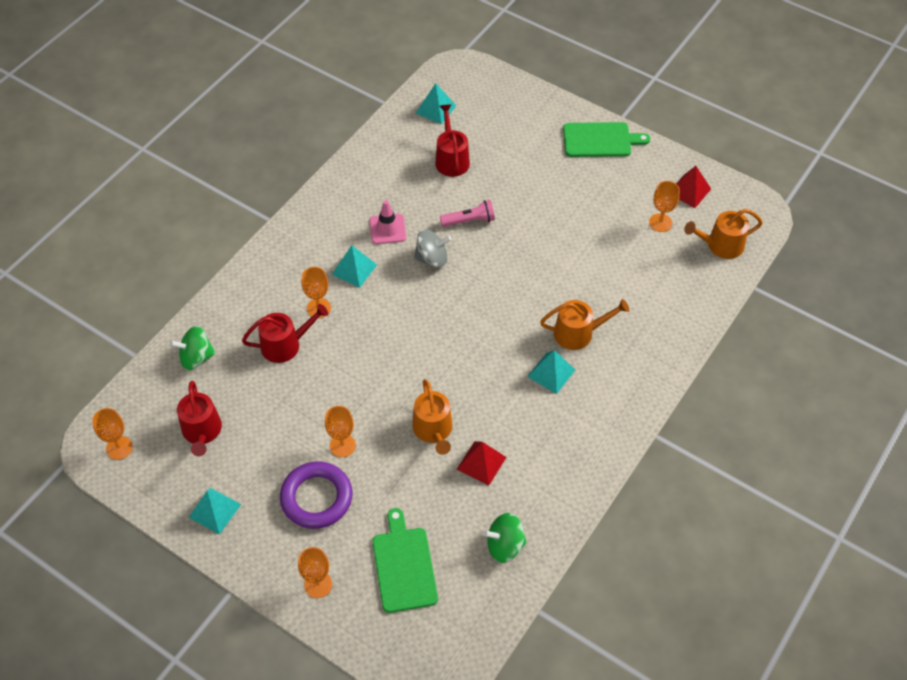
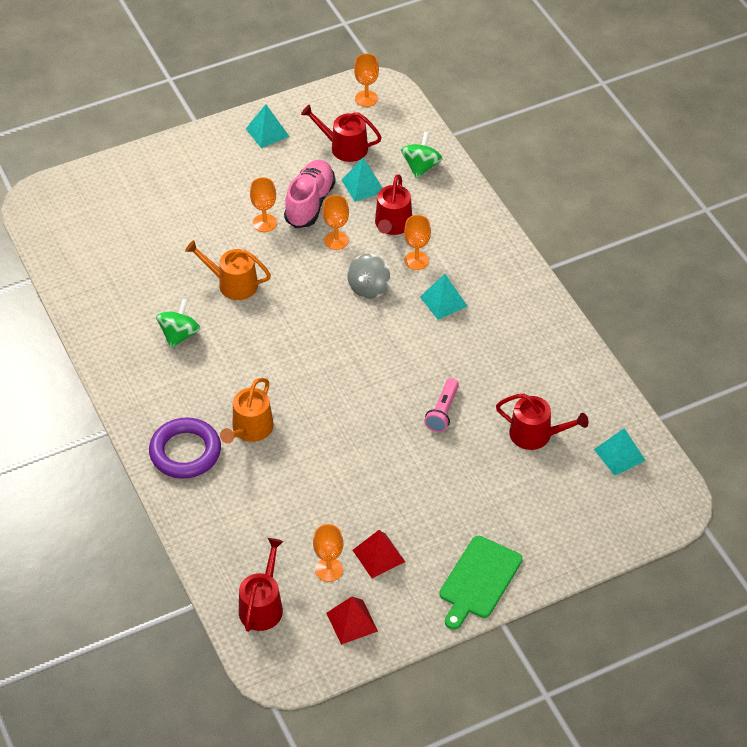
camera: 120 degrees right, 5 degrees down
purple ring [280,462,353,529] -> purple ring moved to [149,417,221,479]
orange goblet [298,547,332,598] -> orange goblet moved to [323,195,349,250]
pink traffic cone [370,200,406,244] -> none
green cutting board [372,508,438,613] -> none
grey spinning top [414,229,452,268] -> grey spinning top moved to [347,254,390,299]
red pyramid [457,441,506,486] -> red pyramid moved to [353,530,405,578]
green spinning top [483,513,527,563] -> green spinning top moved to [156,299,200,348]
turquoise pyramid [527,350,575,394] -> turquoise pyramid moved to [342,158,382,202]
orange watering can [684,209,763,259] -> red watering can [239,538,284,632]
none -> pink shoe [284,160,336,228]

